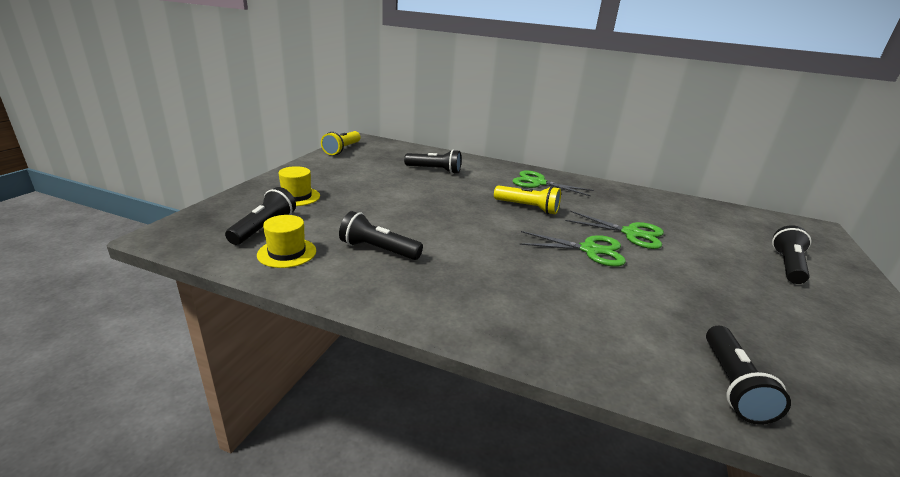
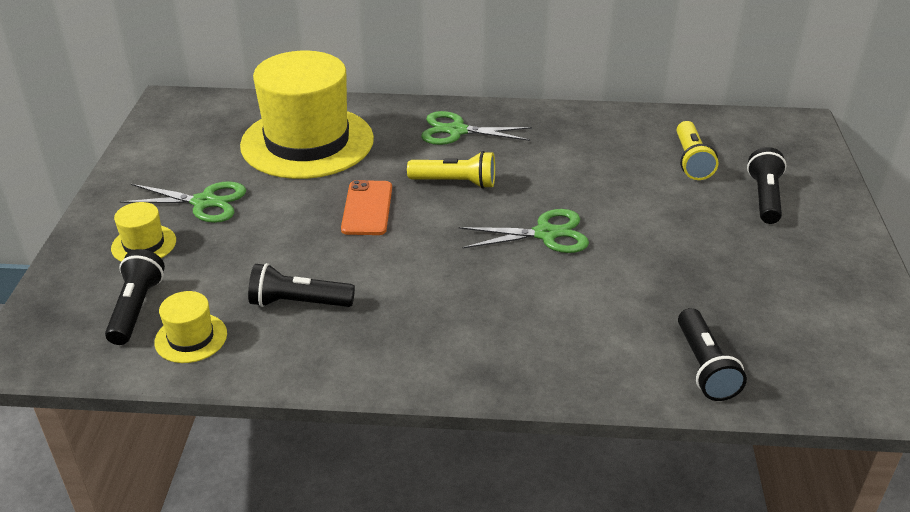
camera: 15 degrees left, 10 degrees up
yellow flashlight [321,131,361,155] -> yellow flashlight moved to [677,121,718,180]
black flashlight [404,149,461,174] -> yellow hat [240,51,374,179]
green scissors [565,211,664,249] -> green scissors moved to [120,181,246,223]
none -> orange phone [341,180,392,235]

